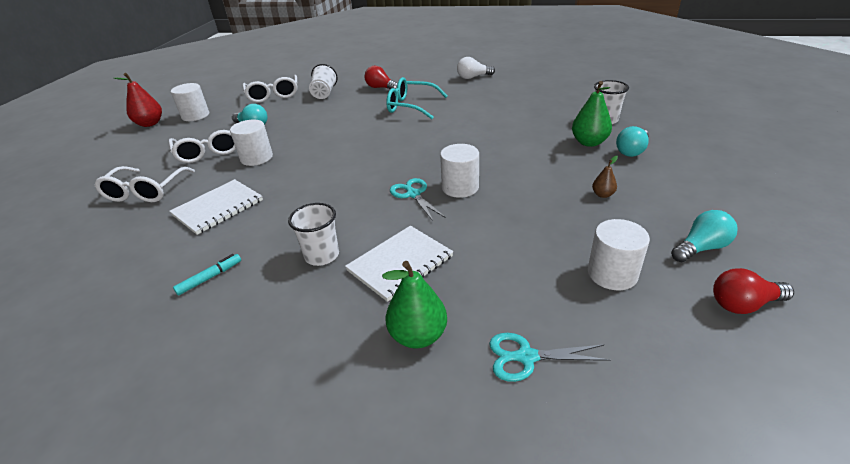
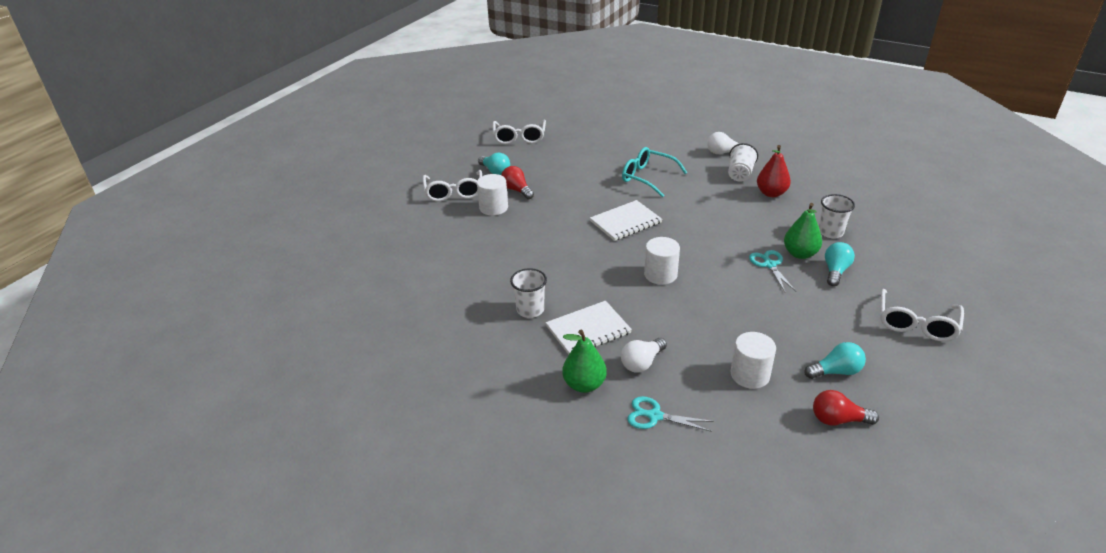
camera: 15 degrees right, 0 degrees up
white glasses [94,166,195,202] -> white glasses moved to [880,289,964,341]
red pear [114,73,162,127] -> red pear moved to [757,145,791,197]
white notebook [169,179,263,235] -> white notebook moved to [590,200,662,241]
white cylinder [171,83,209,121] -> none
turquoise marker [173,254,241,295] -> none
white cup [309,64,337,99] -> white cup moved to [728,143,758,181]
red light bulb [365,66,398,89] -> red light bulb moved to [501,166,534,199]
turquoise scissors [390,178,446,221] -> turquoise scissors moved to [749,250,796,292]
brown pear [592,156,618,198] -> none
turquoise light bulb [616,126,649,157] -> turquoise light bulb turned 150 degrees clockwise [825,242,855,286]
none -> white light bulb [621,338,667,372]

